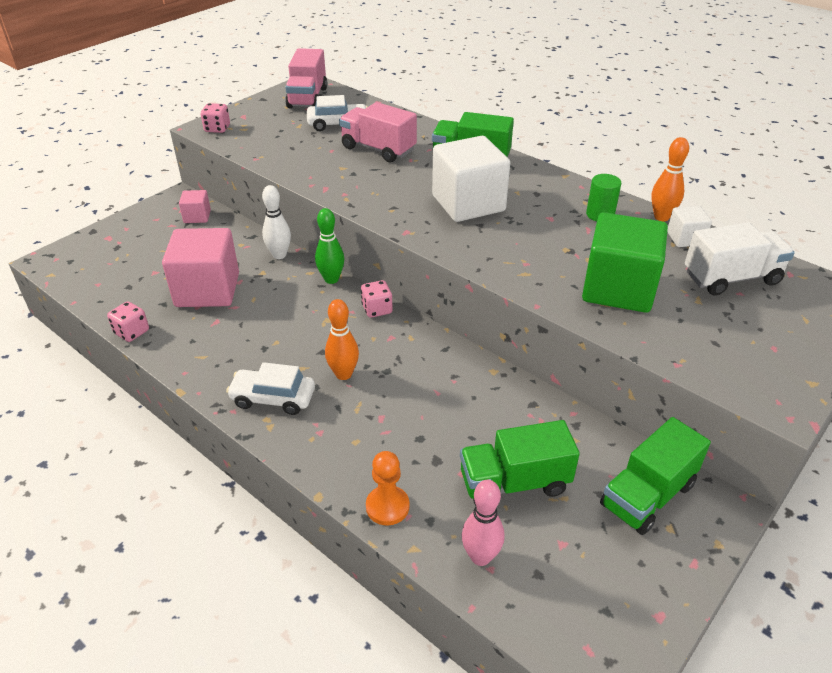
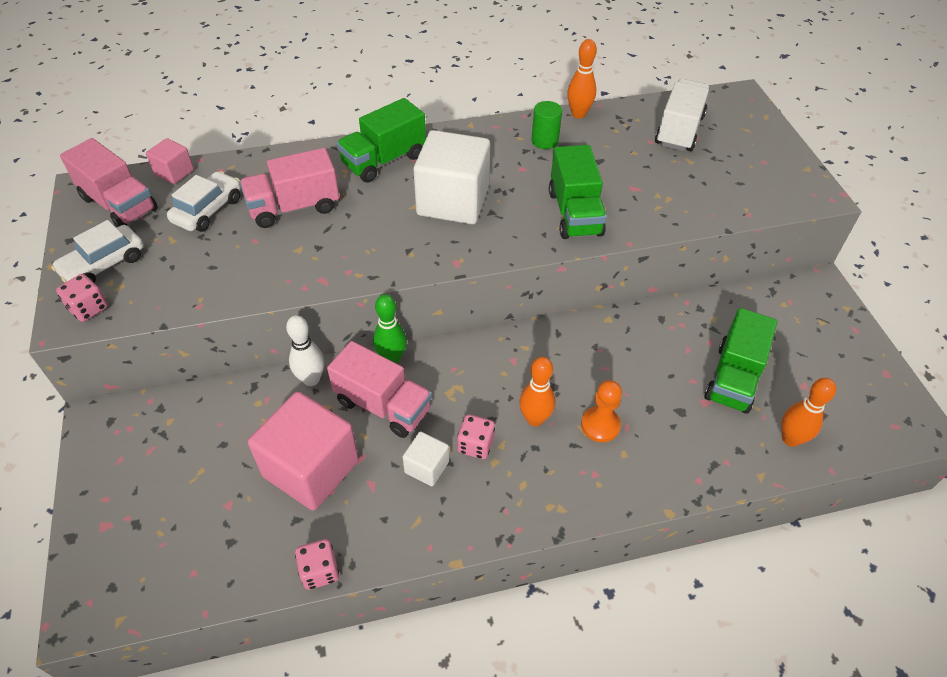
camera: 55 degrees left, 10 degrees up
pink cube [179,190,211,223] -> pink cube moved to [146,138,194,184]
white car [226,362,315,415] -> white car moved to [51,220,144,283]
pink dice [361,280,393,318] -> pink dice moved to [457,414,495,459]
orange pawn [366,451,410,526] -> orange pawn moved to [581,380,622,442]
pink bowling pin [462,480,504,566] -> orange bowling pin [781,378,836,447]
green cube [582,212,668,313] -> none
green truck [600,417,711,535] -> green truck moved to [549,145,607,239]
white cube [667,206,712,247] -> white cube moved to [403,431,449,486]
none -> pink truck [327,341,432,438]

